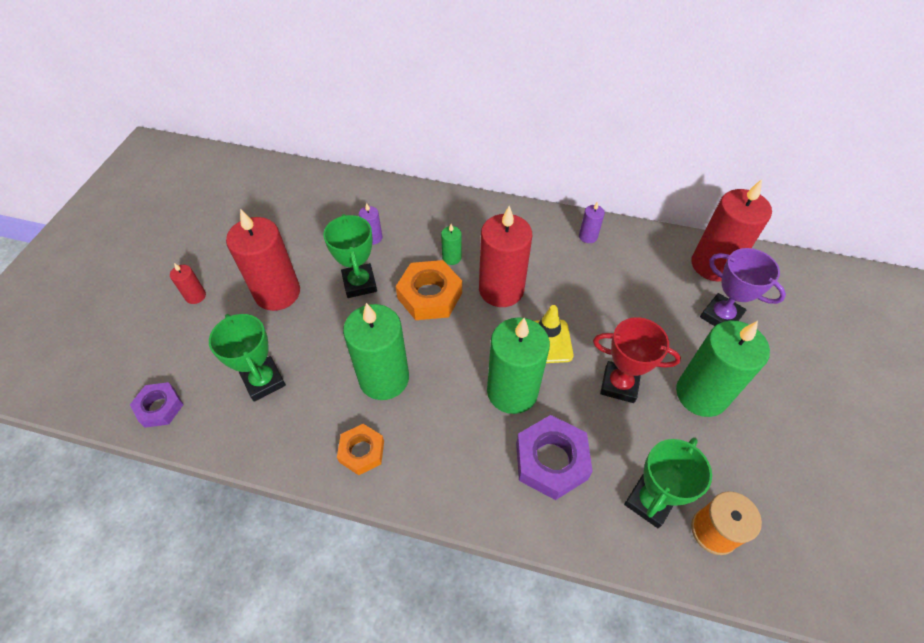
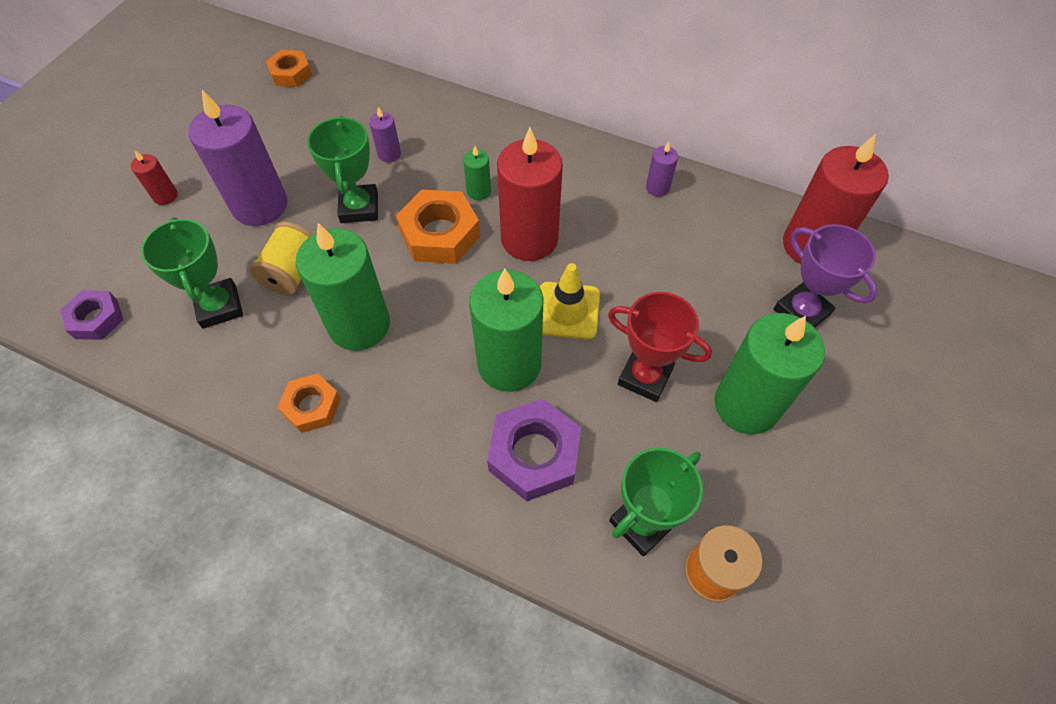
camera: 10 degrees right, 5 degrees up
red candle [226,209,300,311] -> purple candle [188,90,287,226]
none -> yellow spool [250,222,313,295]
none -> orange nut [266,50,312,87]

